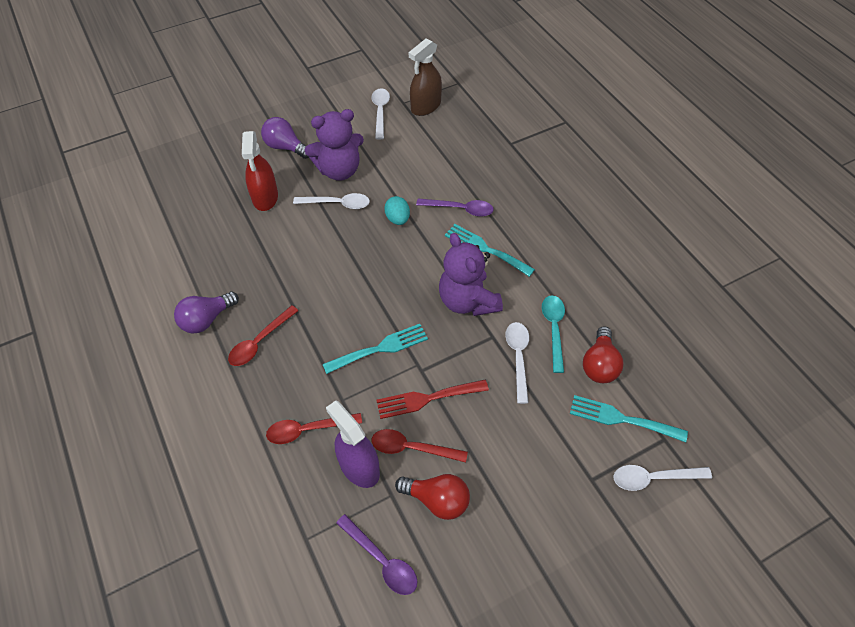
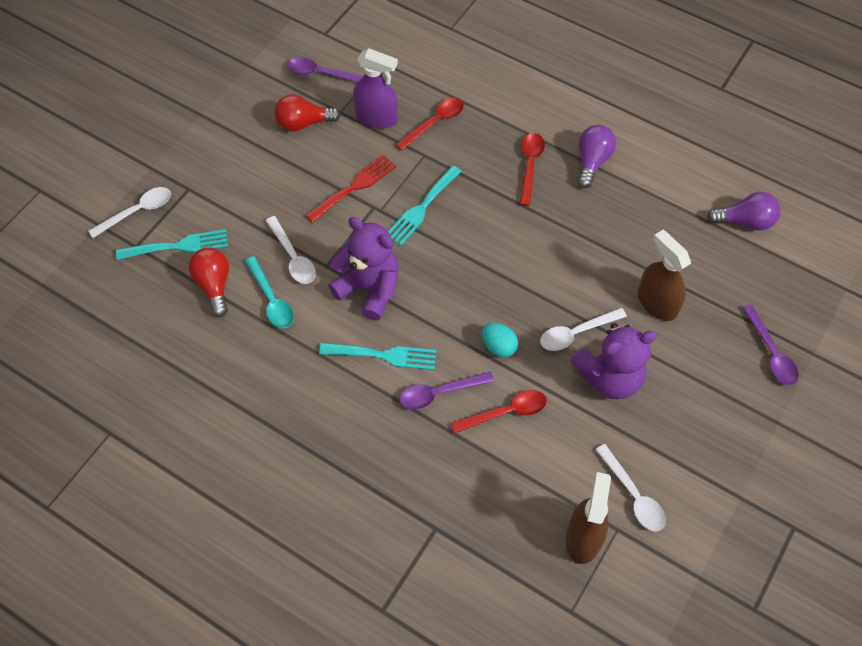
camera: 150 degrees right, 5 degrees up
red spray bottle [242,131,278,211] -> brown spray bottle [638,230,691,321]
purple light bulb [261,117,309,159] -> purple light bulb moved to [707,192,780,231]
purple teddy bear [305,109,364,181] -> purple teddy bear turned 150 degrees counterclockwise [571,323,657,400]
red spoon [371,429,468,463] -> red spoon moved to [451,390,547,433]
none -> purple spoon [742,304,799,385]

